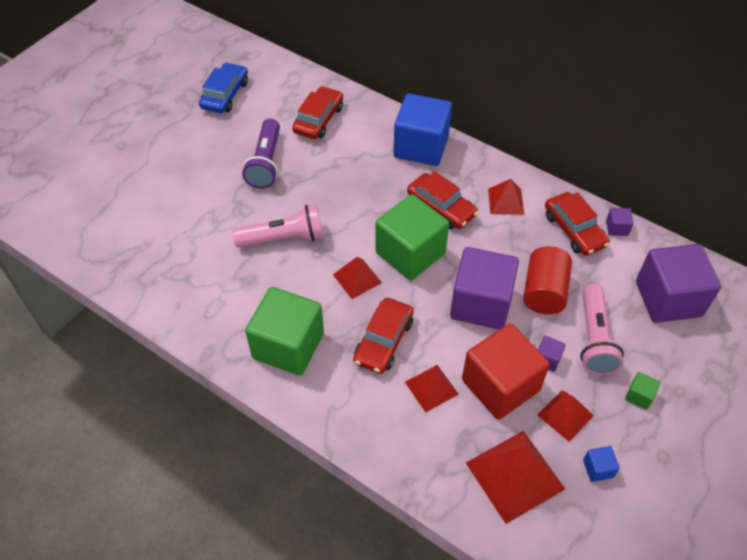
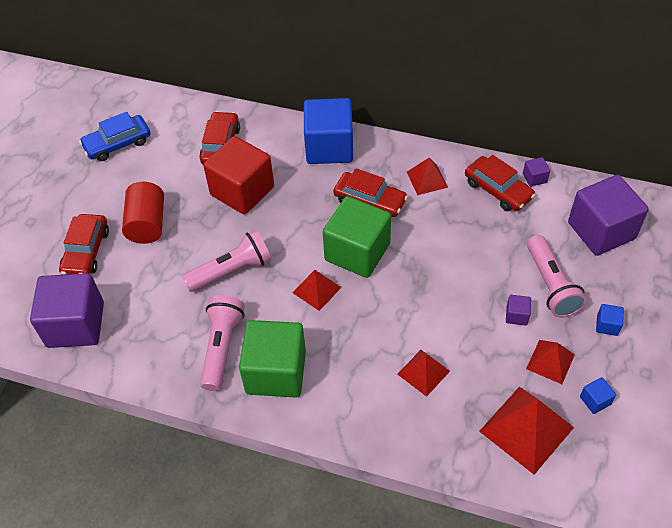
camera: 15 degrees left, 0 degrees up
blue car [199,62,248,113] -> blue car turned 120 degrees counterclockwise [79,112,151,161]
purple flashlight [242,118,280,189] -> none
red car [353,298,414,374] -> red car moved to [59,214,109,275]
purple cube [450,247,519,330] -> purple cube moved to [30,273,104,348]
red cube [462,324,550,420] -> red cube moved to [203,136,274,215]
red cylinder [523,246,572,314] -> red cylinder moved to [122,182,164,244]
green cube [625,372,661,410] -> blue cube [596,304,624,336]
none -> pink flashlight [200,295,245,391]

